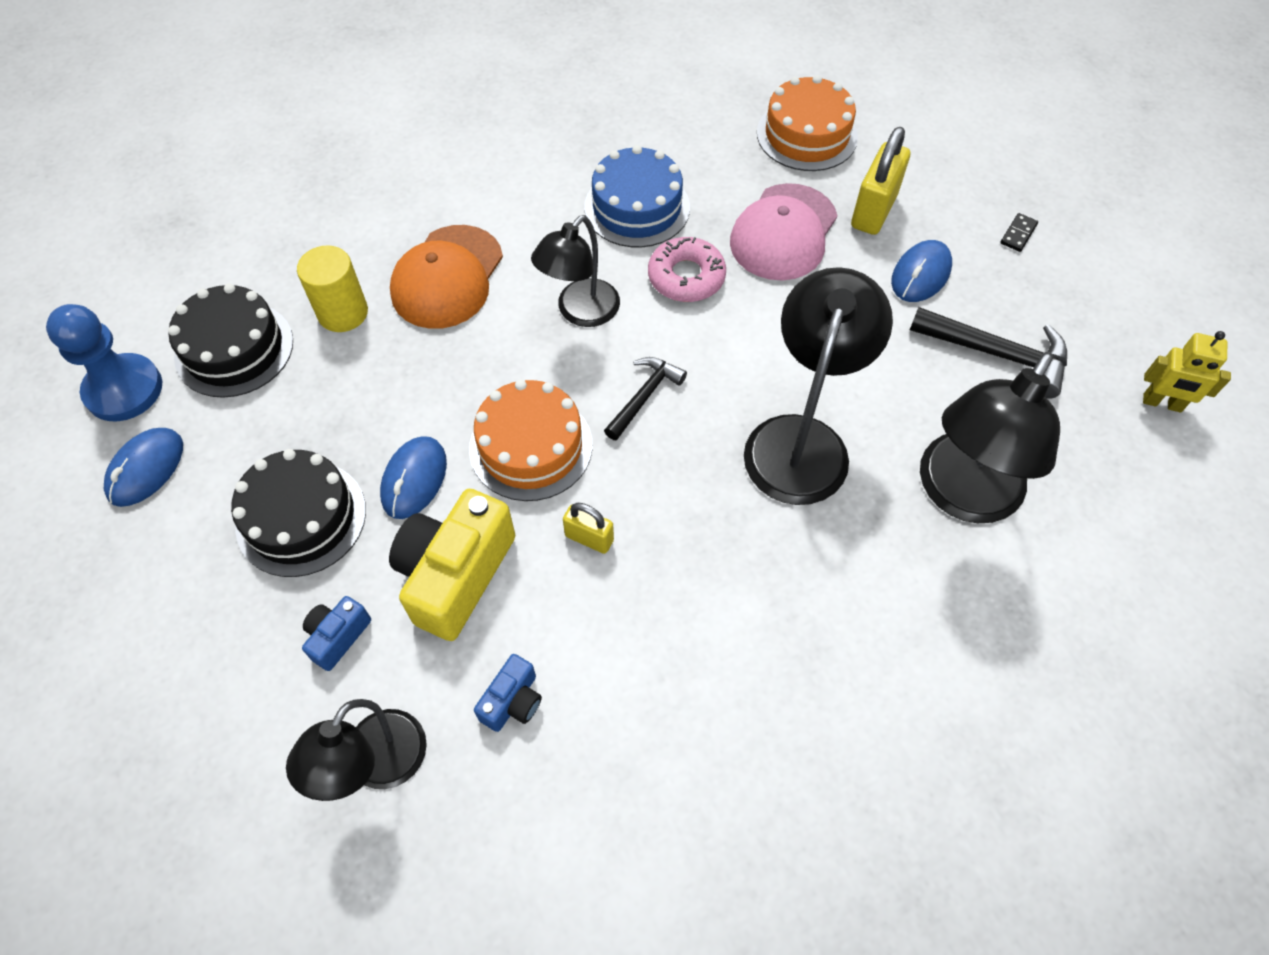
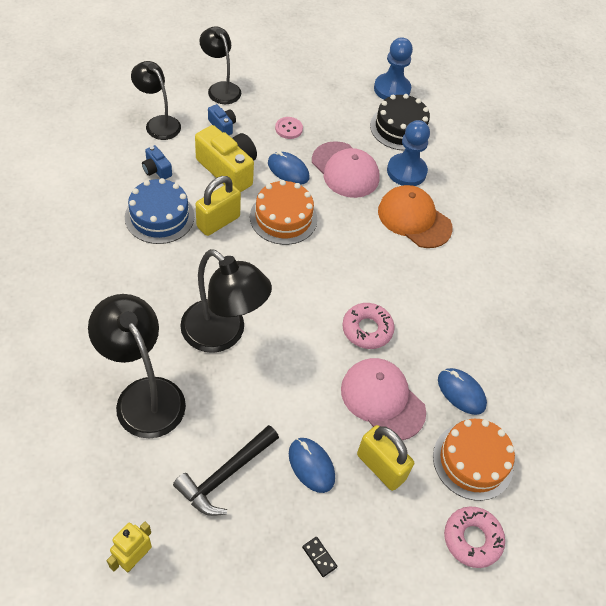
camera: 105 degrees right, 5 degrees down
blue mouse [104,428,183,507] -> blue mouse moved to [438,368,487,415]
black cake [231,449,366,577] -> pink button [275,117,303,139]
yellow cylinder [297,245,368,332] -> blue pawn [387,120,430,186]
black lamp [531,215,620,327] -> black lamp moved to [199,27,241,104]
yellow padlock [563,503,614,554] -> yellow padlock [196,176,241,236], size x1.75
blue cake [584,145,690,248] -> blue cake moved to [125,178,195,244]
black hammer [604,357,687,441] -> none
none -> pink cap [312,141,380,198]
none -> pink donut [444,506,505,568]

